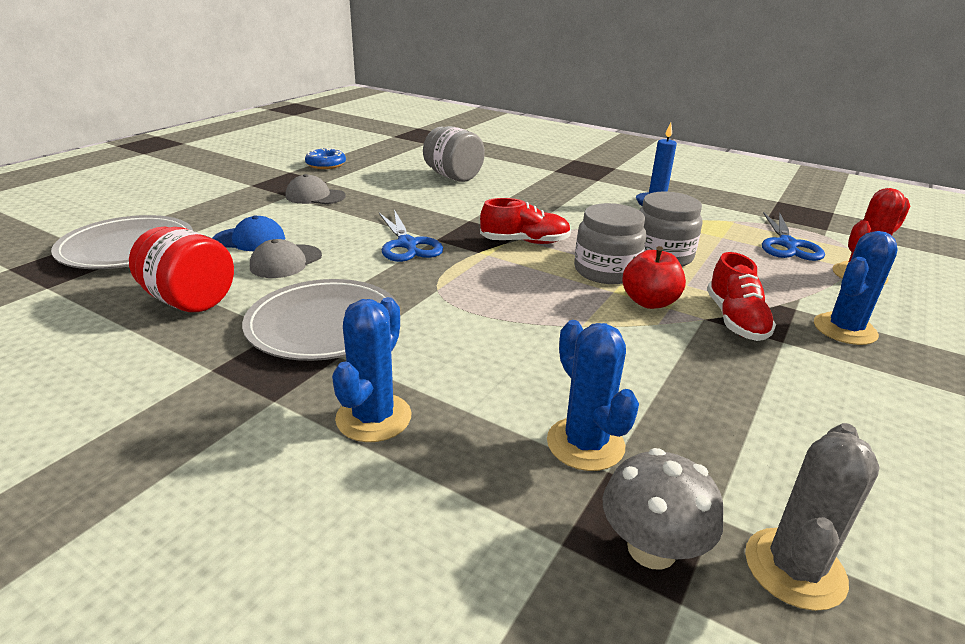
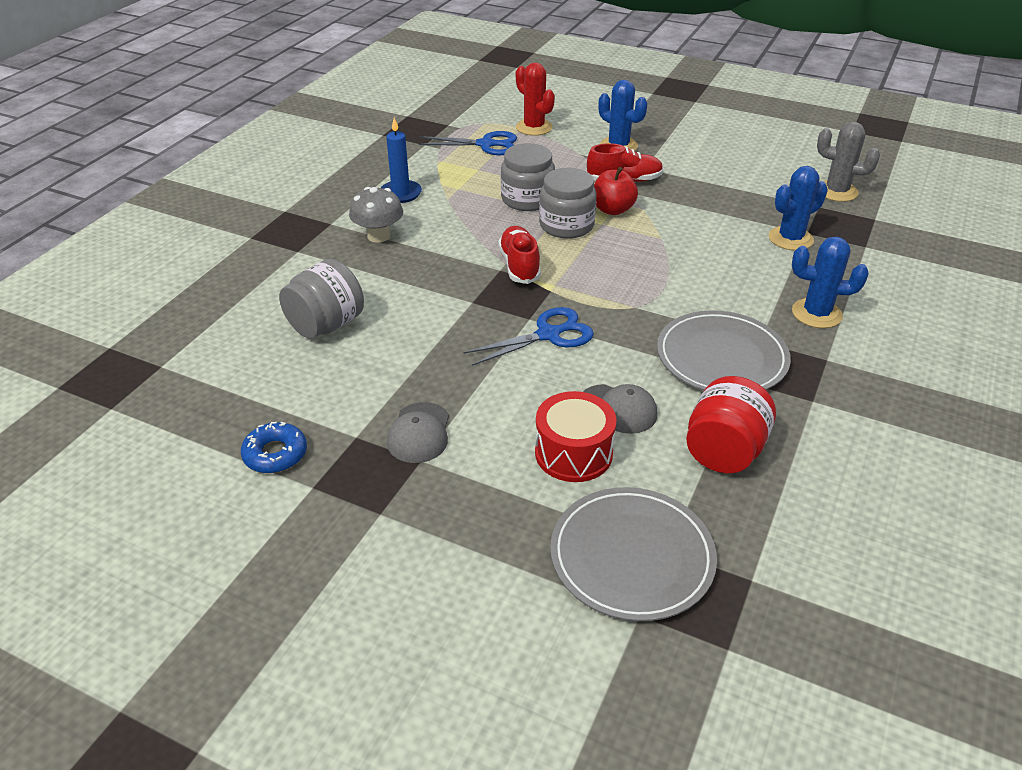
camera: 95 degrees left, 10 degrees up
blue cap [212,215,286,251] -> red drum [535,391,616,482]
grey mushroom [603,448,724,570] -> grey mushroom moved to [349,187,403,243]

